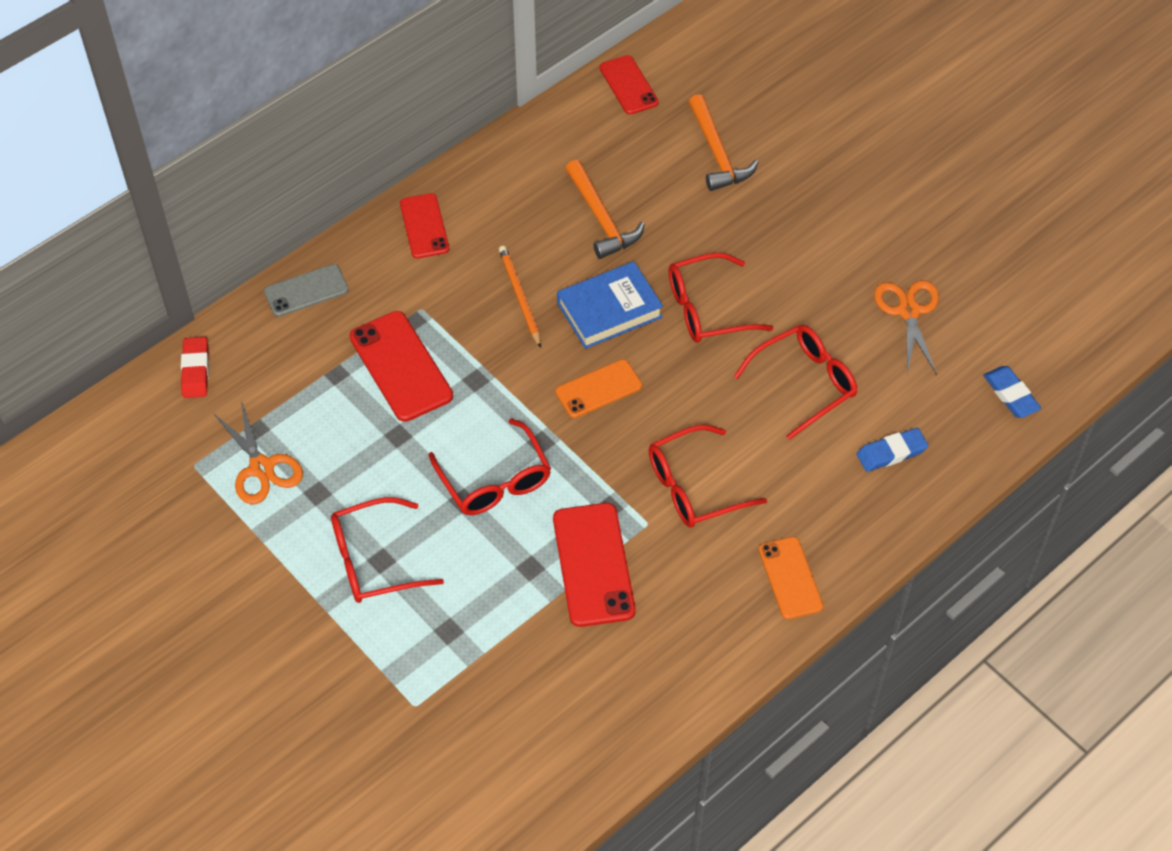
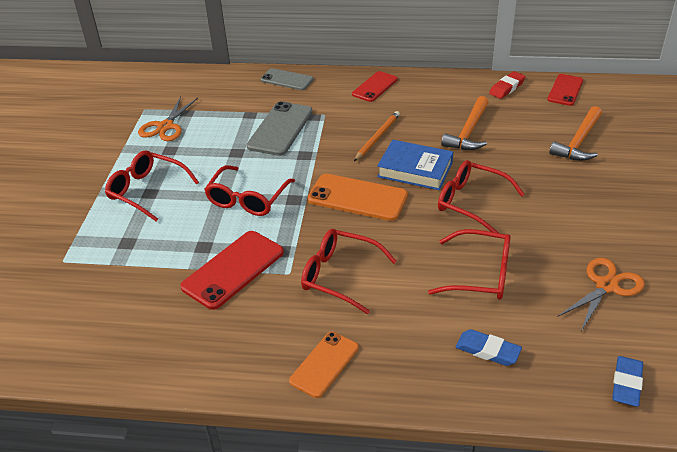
camera: 50 degrees right, 15 degrees down
red eraser [181,337,209,398] -> red eraser moved to [489,71,526,99]
red phone [349,311,453,422] -> grey phone [246,101,313,156]
orange phone [556,359,642,418] -> orange phone [307,174,408,221], size x1.54

